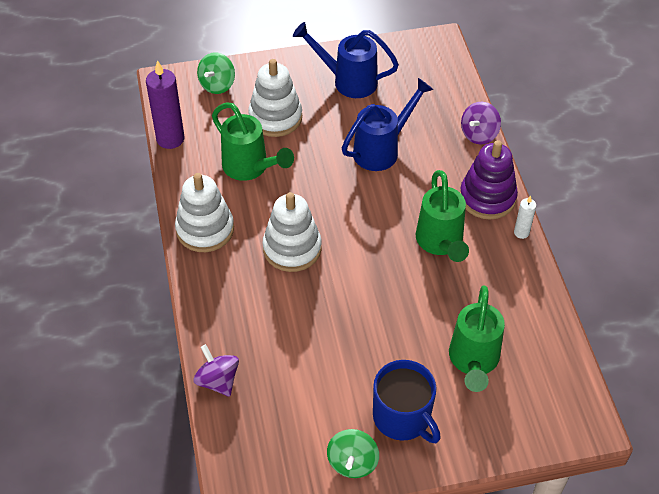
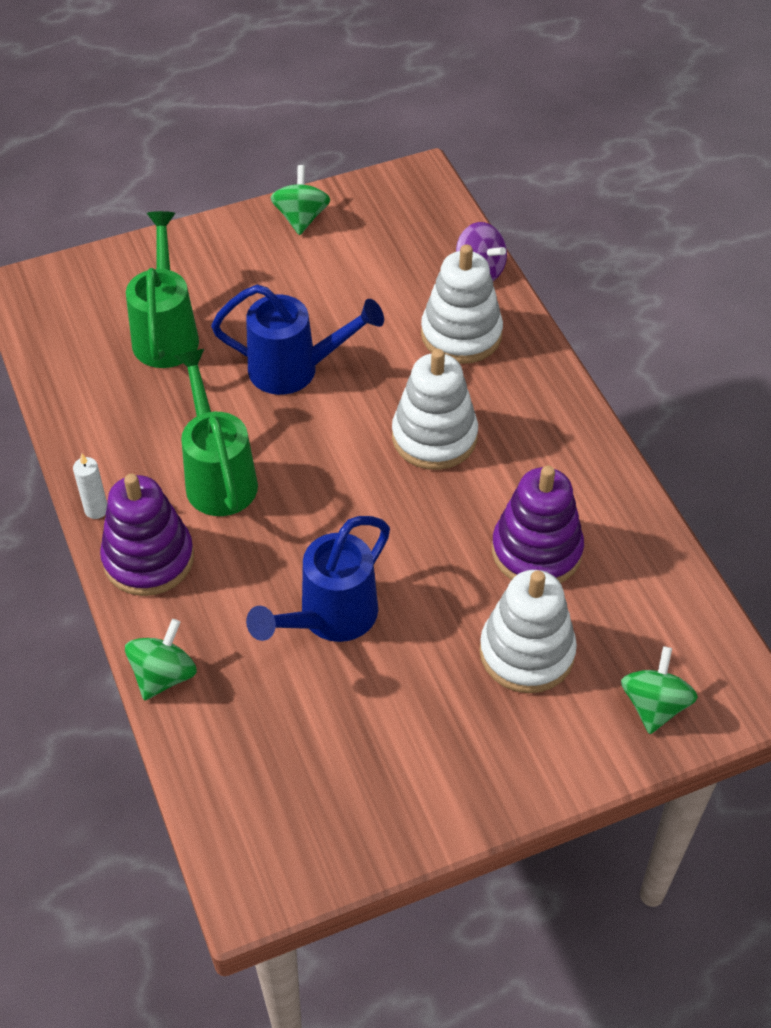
camera: 170 degrees right, 0 degrees up
purple candle [146,60,185,149] -> none
white stacking toy [175,173,234,252] -> white stacking toy moved to [421,244,503,364]
green watering can [212,102,294,181] -> purple stacking toy [492,466,584,583]
blue watering can [293,22,399,98] -> blue watering can moved to [211,285,384,395]
blue mug [373,360,441,443] -> none
purple spinning top [461,102,501,144] -> green spinning top [125,619,197,701]

